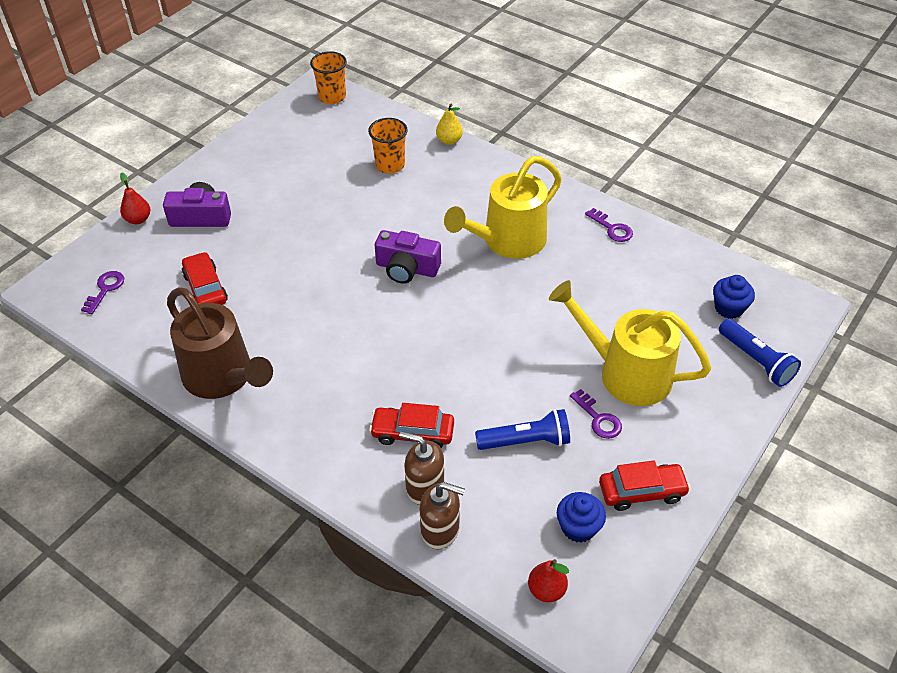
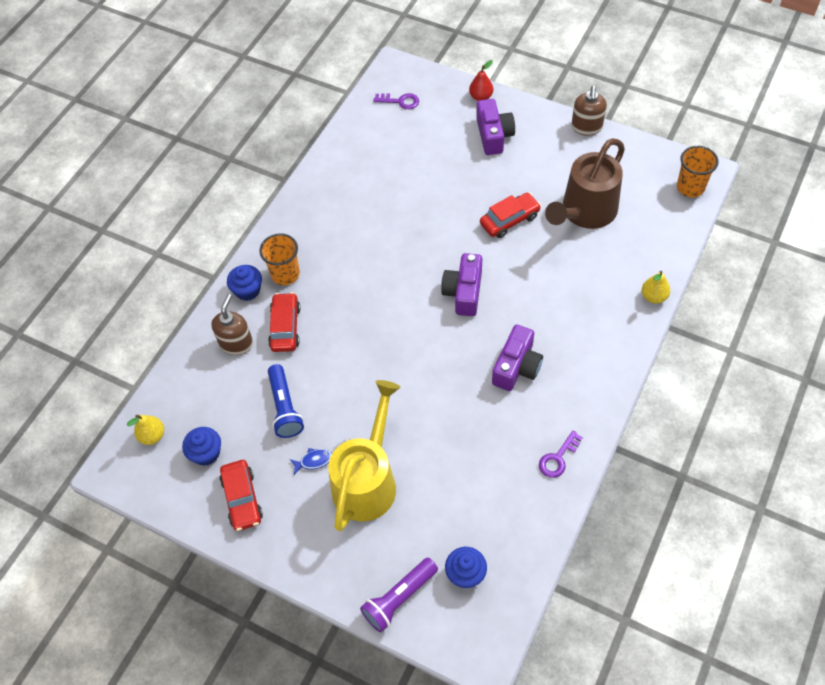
camera: 85 degrees right, 10 degrees up
brown watering can [167,287,273,399] -> brown watering can moved to [545,138,625,229]
red car [182,252,228,305] -> red car moved to [480,193,541,238]
orange cup [368,118,408,173] -> orange cup moved to [259,233,300,285]
brown soap dispenser [420,482,465,549] -> brown soap dispenser moved to [571,86,607,136]
yellow watering can [444,156,562,259] -> purple camera [492,324,543,391]
red pear [528,559,569,602] -> yellow pear [127,415,164,445]
purple key [570,389,622,439] -> blue fish [290,448,332,475]
blue flashlight [719,319,801,387] -> purple flashlight [360,558,438,633]
none -> blue cupcake [227,265,262,301]

